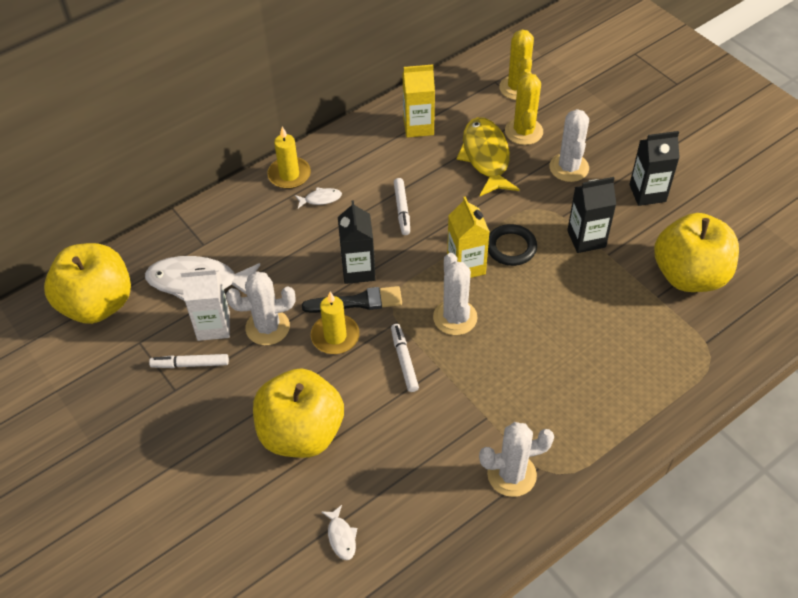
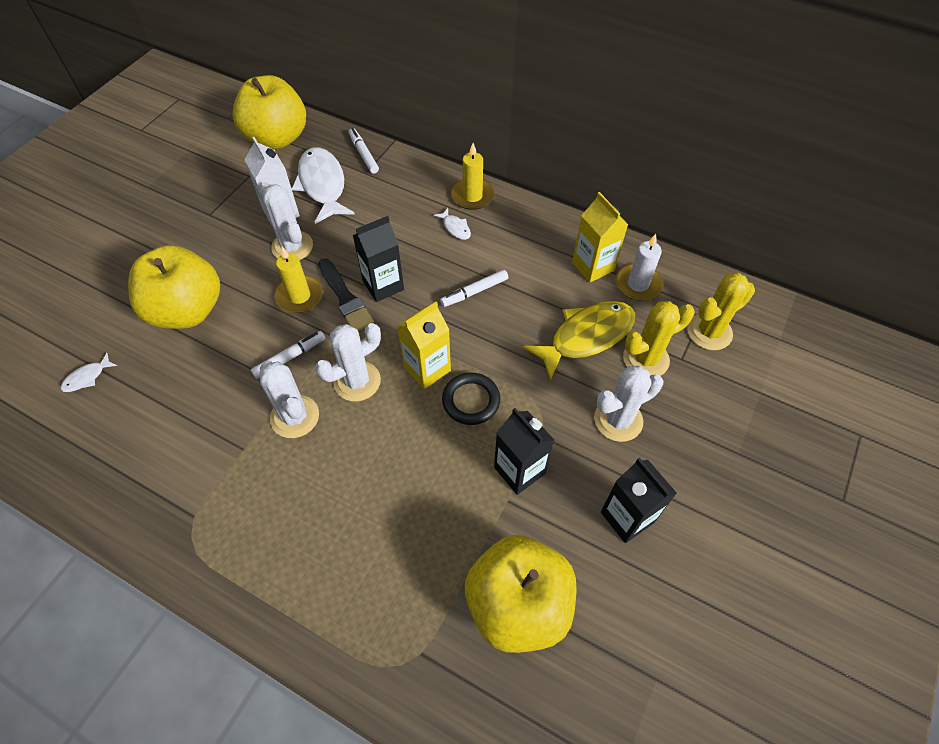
camera: 65 degrees right, 5 degrees up
white marker [149,354,229,368] -> white marker moved to [348,128,379,174]
white cactus [479,422,554,497] -> white cactus moved to [259,361,319,438]
none -> white candle [615,234,663,301]

